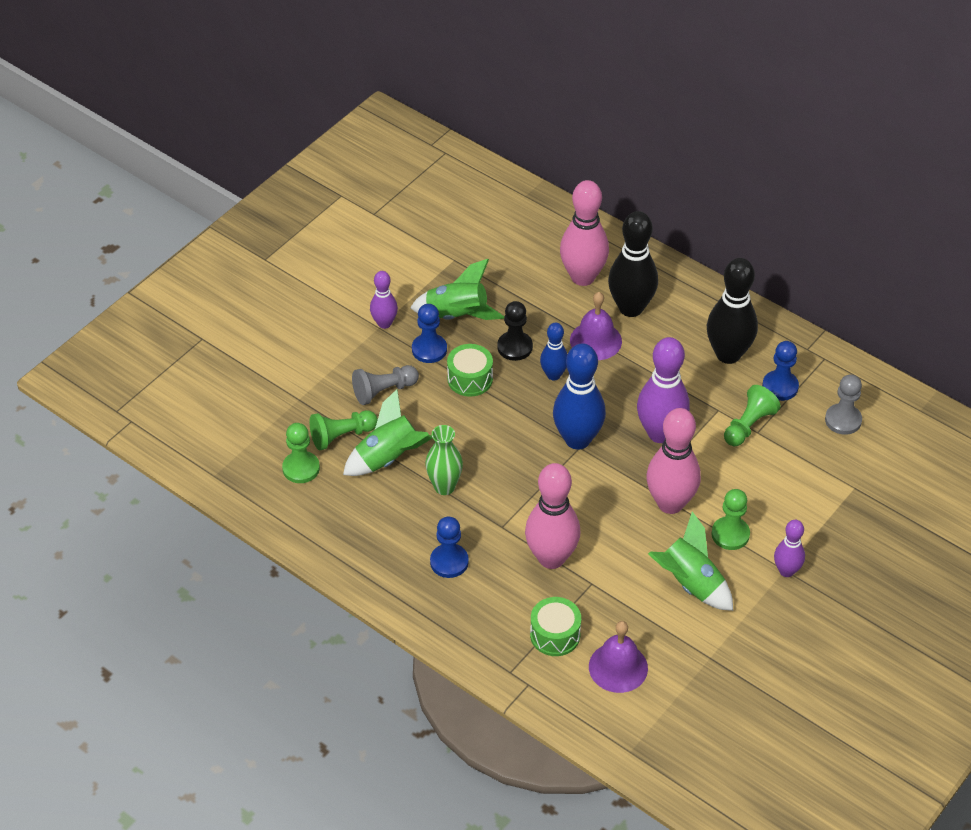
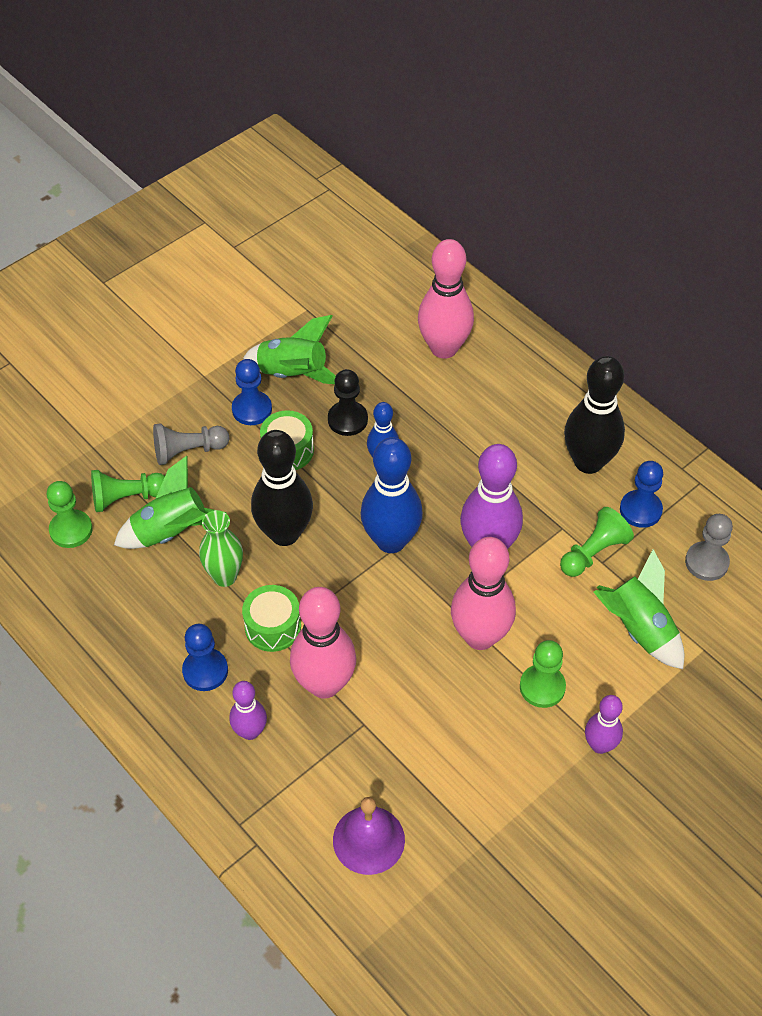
camera: 10 degrees right, 5 degrees up
purple bowling pin [370,271,398,329] -> purple bowling pin moved to [229,681,267,740]
green drum [530,597,581,656] -> green drum moved to [242,585,301,652]
purple bell [570,292,622,360] -> none
black bowling pin [608,211,658,317] -> black bowling pin moved to [251,430,313,546]
green rocket [648,511,733,611] -> green rocket moved to [594,549,684,669]

